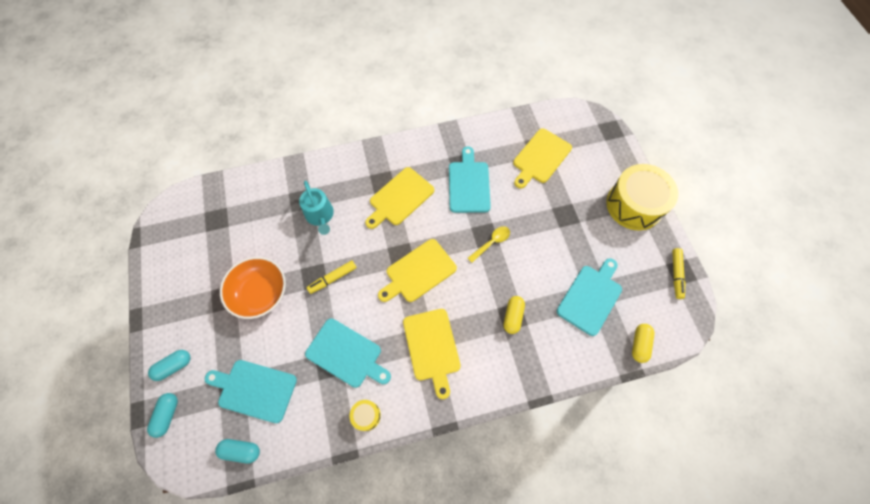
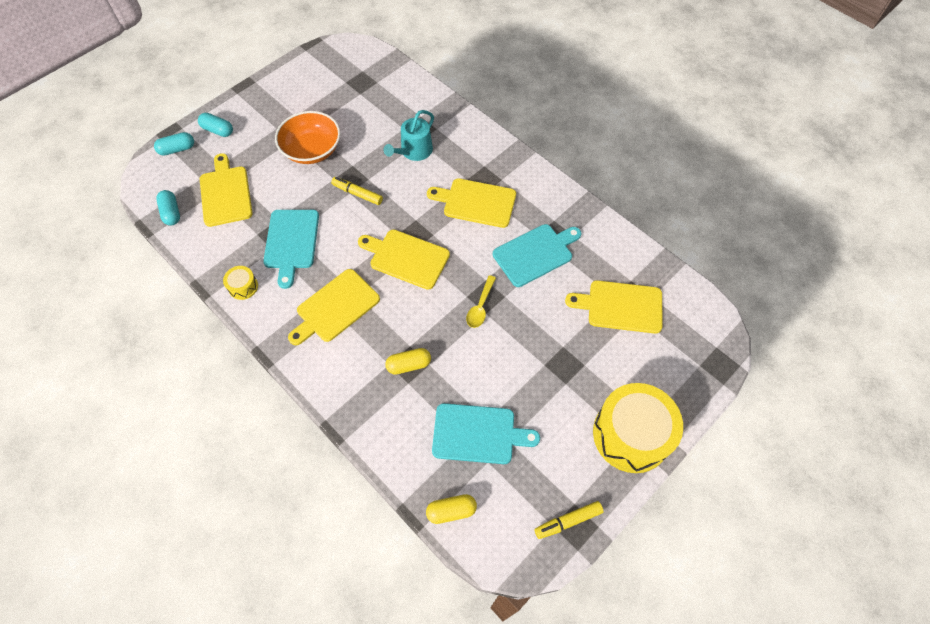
camera: 60 degrees right, 5 degrees down
turquoise cutting board [205,360,297,423] -> yellow cutting board [200,153,252,227]
yellow spoon [468,226,510,263] -> yellow spoon turned 90 degrees clockwise [466,275,496,328]

